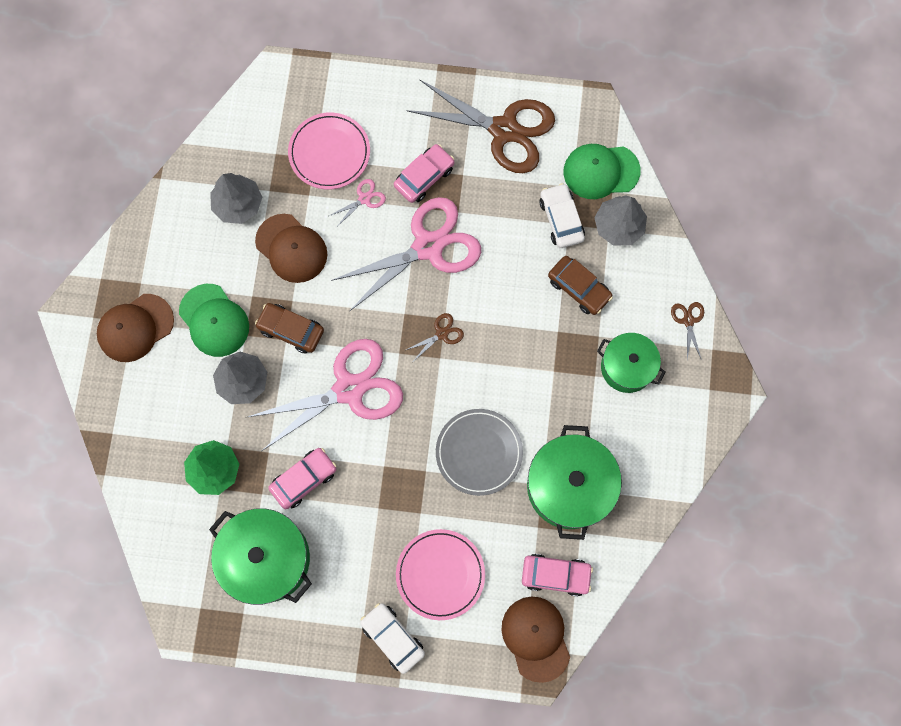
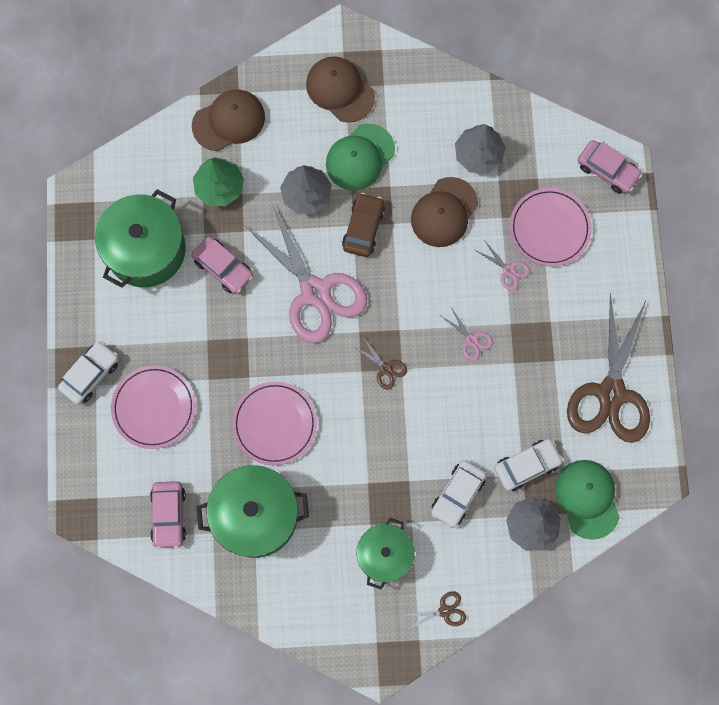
camera: 80 degrees right, 0 degrees up
pink scissors [331,197,481,312] -> pink scissors [440,307,493,361], size x0.40
pink car [394,144,455,203] -> pink car moved to [578,140,642,194]
grey plate [436,409,523,496] -> pink plate [232,381,317,465]
brown cap [502,597,570,683] -> brown cap moved to [192,89,265,151]
brown car [548,256,613,315] -> white car [431,460,486,528]

